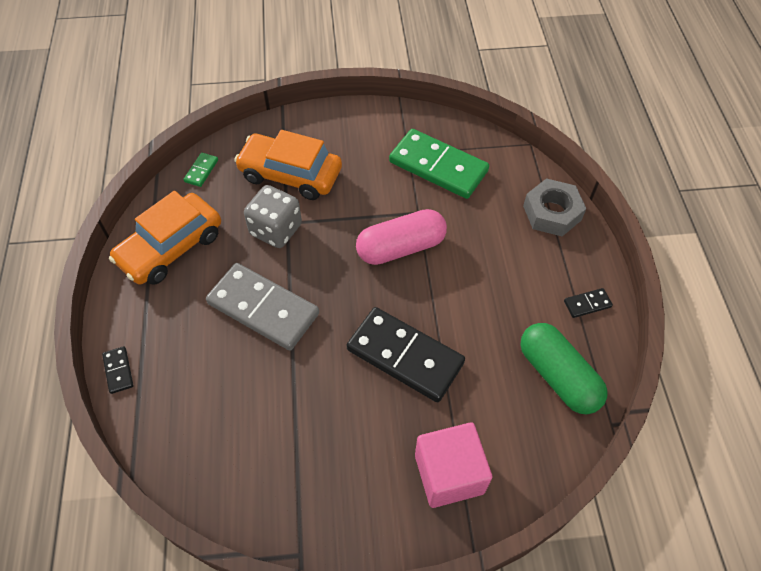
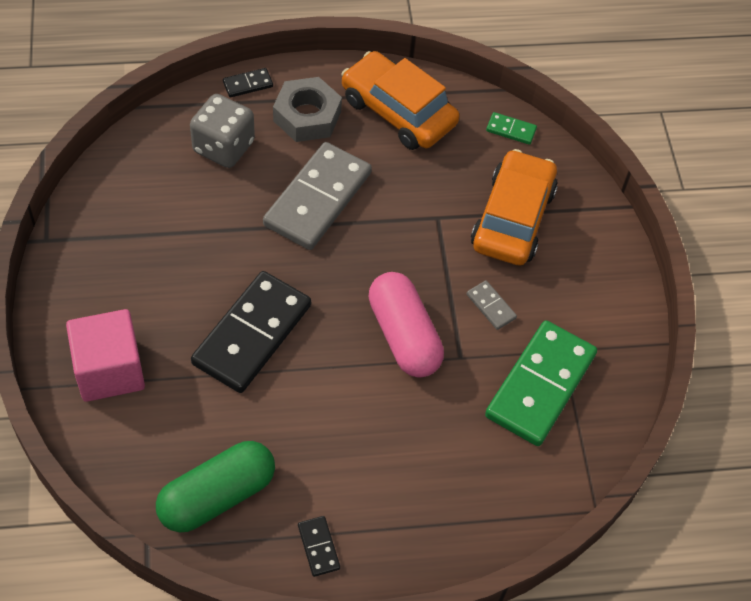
camera: 85 degrees right, 0 degrees up
grey dice [244,185,302,248] -> grey dice moved to [190,94,255,168]
grey nut [523,178,586,237] -> grey nut moved to [273,77,342,142]
none -> grey domino [467,280,517,330]

